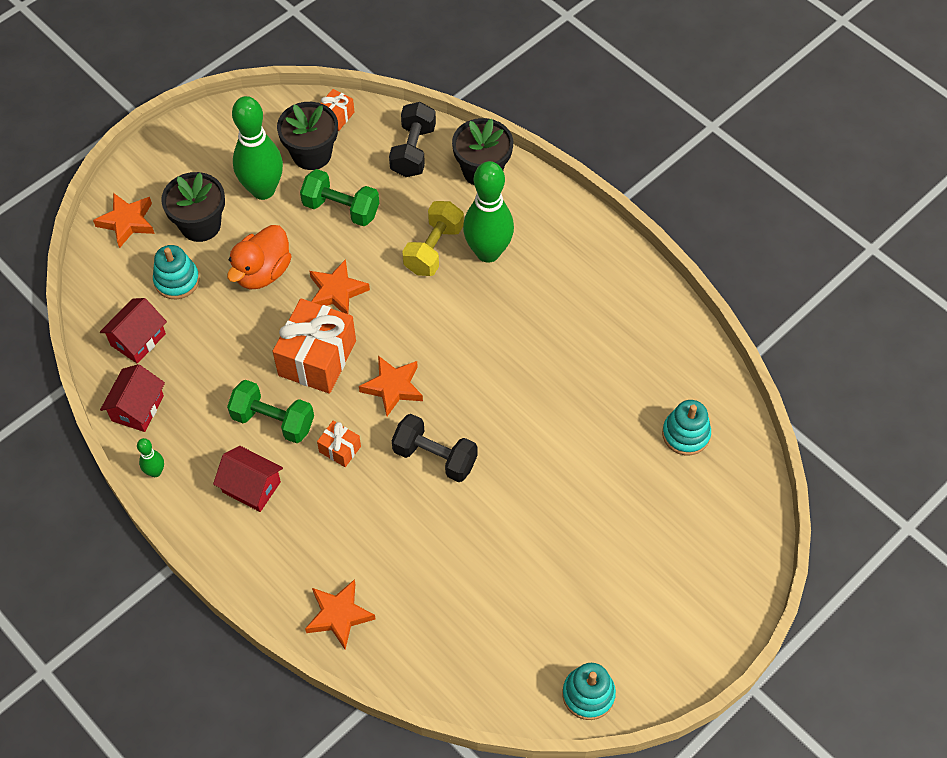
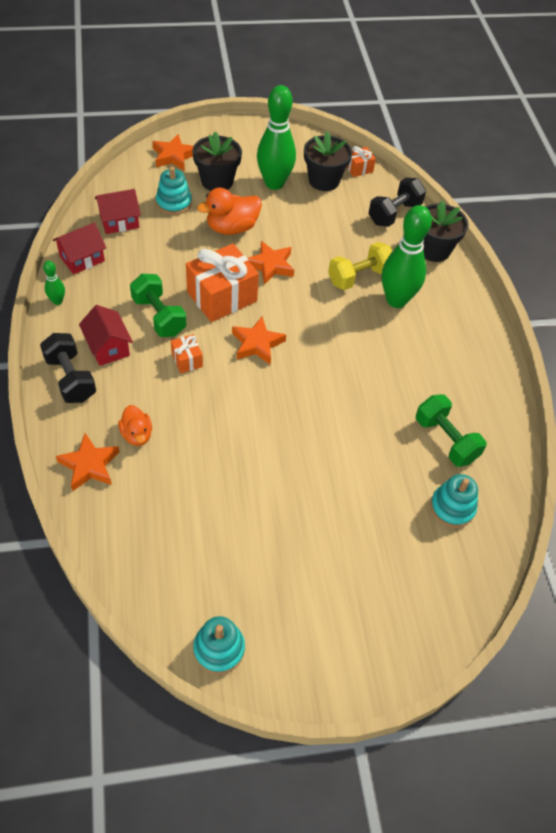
camera: 30 degrees right, 5 degrees down
green dumbbell [300,169,379,227] -> green dumbbell moved to [416,394,487,467]
black dumbbell [392,414,478,482] -> black dumbbell moved to [40,333,96,403]
none -> orange duck [118,405,152,446]

